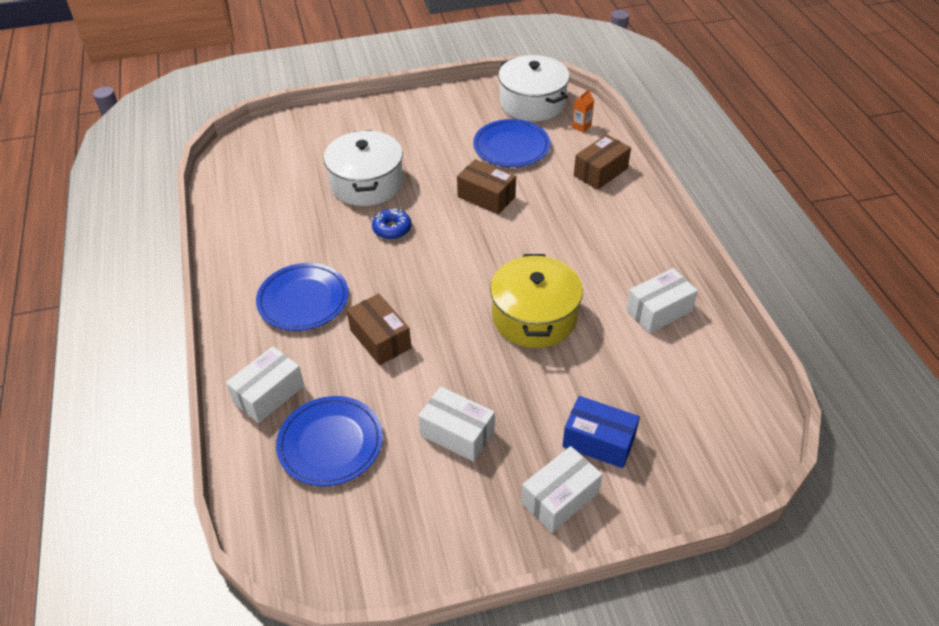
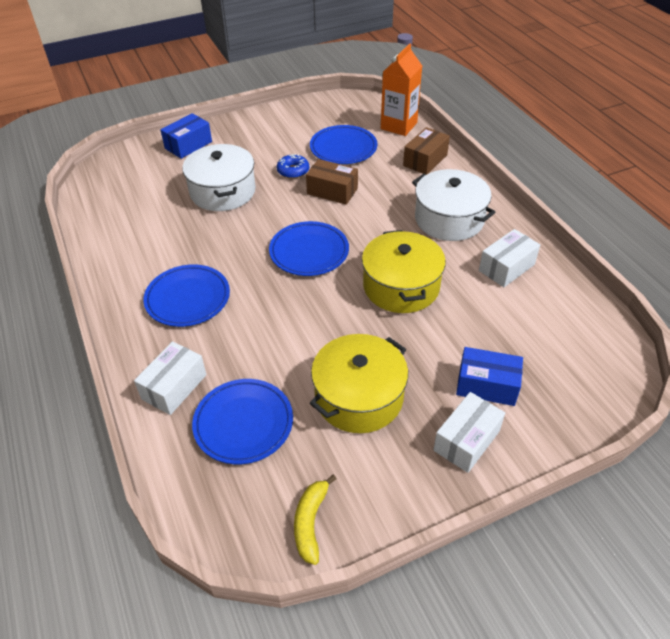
camera: 10 degrees left, 0 degrees up
brown box [347,293,411,365] -> none
blue donut [372,209,412,239] -> blue donut moved to [277,154,309,179]
white box [418,386,495,462] -> yellow pot [310,334,408,433]
white pot [498,55,570,121] -> white pot moved to [412,169,496,241]
orange carton [572,89,594,133] -> orange carton [381,43,422,136], size x2.27
none -> blue box [160,113,212,159]
none -> blue plate [269,221,349,276]
none -> yellow banana [294,474,336,565]

